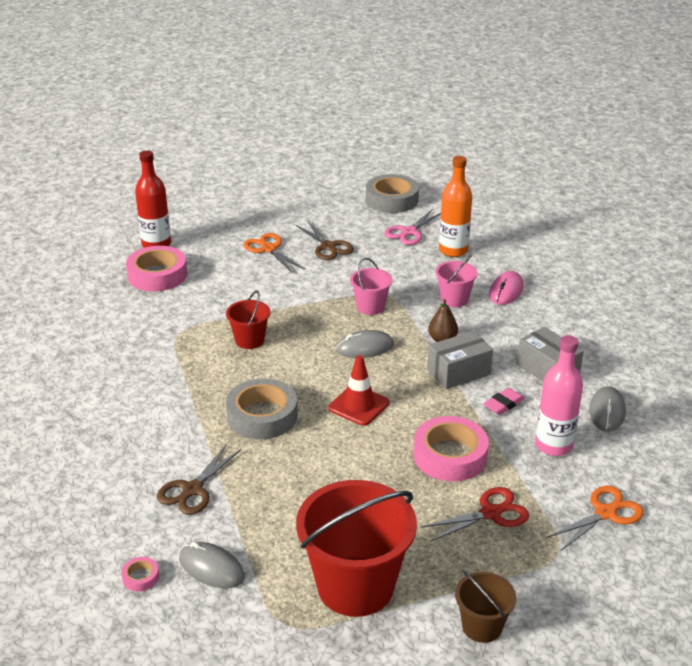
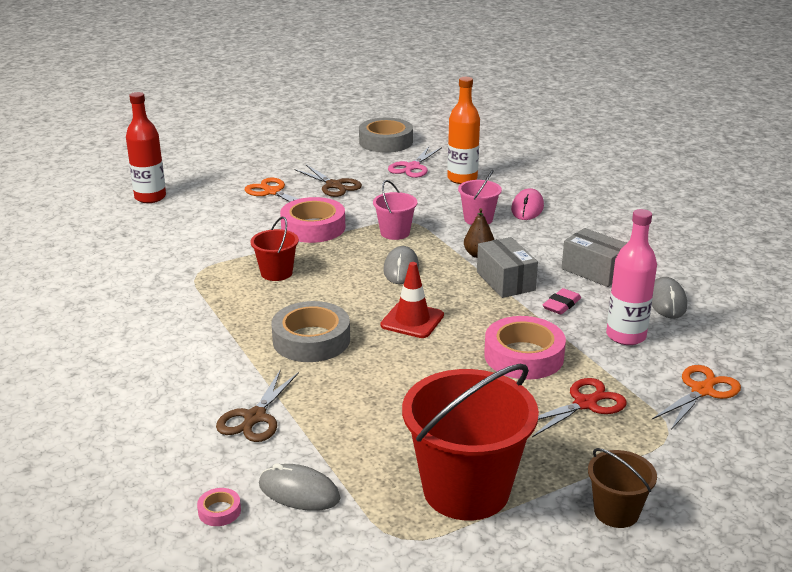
camera: 10 degrees left, 5 degrees down
pink tape [126,246,187,291] -> pink tape moved to [280,197,345,243]
grey mouse [336,330,394,358] -> grey mouse turned 60 degrees counterclockwise [383,246,419,284]
grey box [427,331,493,389] -> grey box turned 75 degrees counterclockwise [477,237,538,298]

